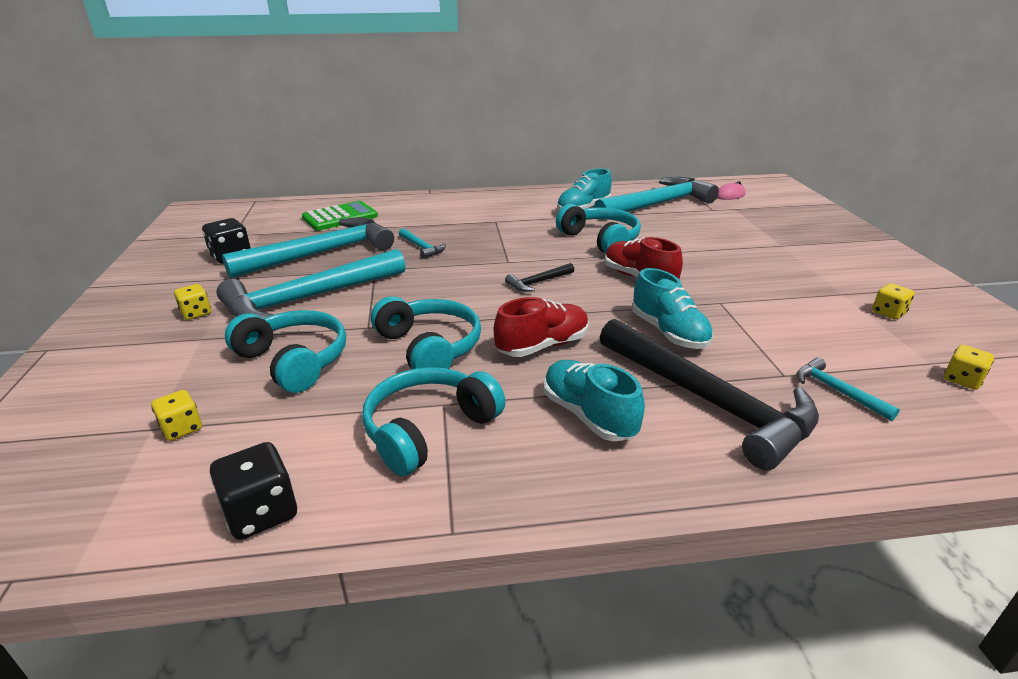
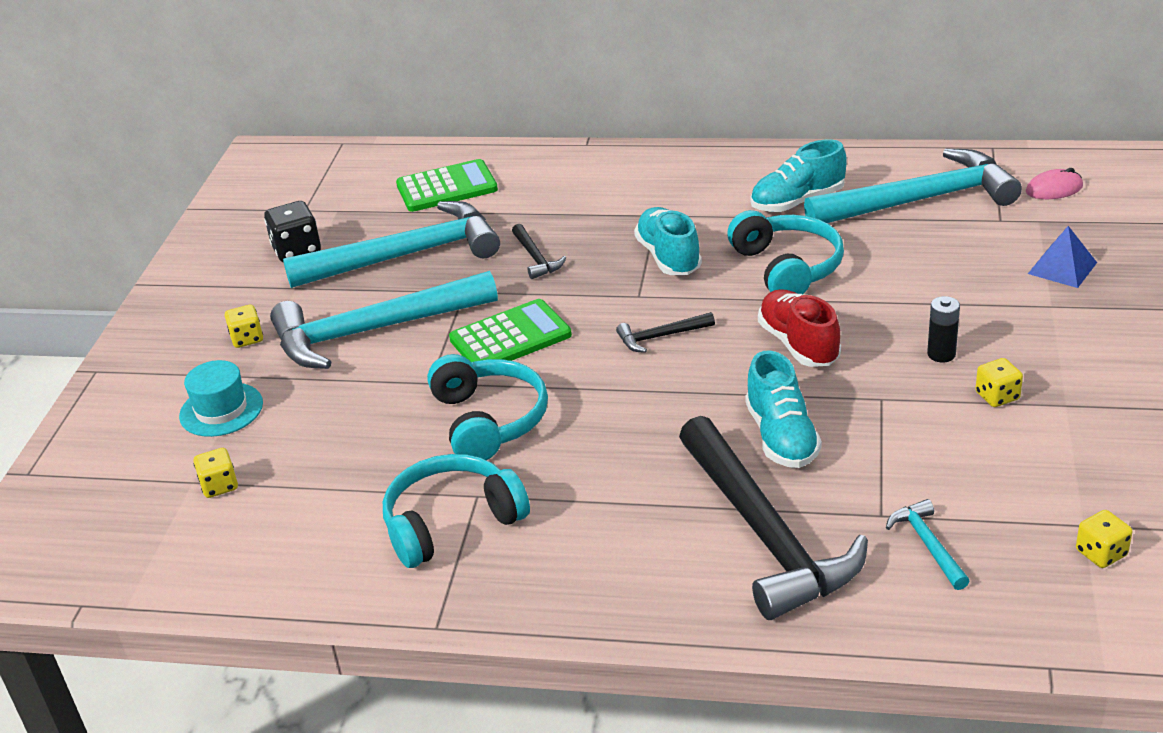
camera: 20 degrees right, 5 degrees up
black dice [210,442,297,540] -> none
turquoise headphones [225,310,346,393] -> none
turquoise hammer [399,228,446,259] -> black hammer [512,224,566,279]
red shoe [494,297,589,357] -> none
turquoise shoe [544,360,645,441] -> turquoise shoe moved to [634,207,702,275]
yellow dice [872,283,915,320] -> yellow dice moved to [975,358,1023,407]
none -> turquoise hat [179,360,263,437]
none -> green calculator [449,299,572,362]
none -> black battery [927,296,960,362]
none -> blue pyramid [1028,226,1097,288]

